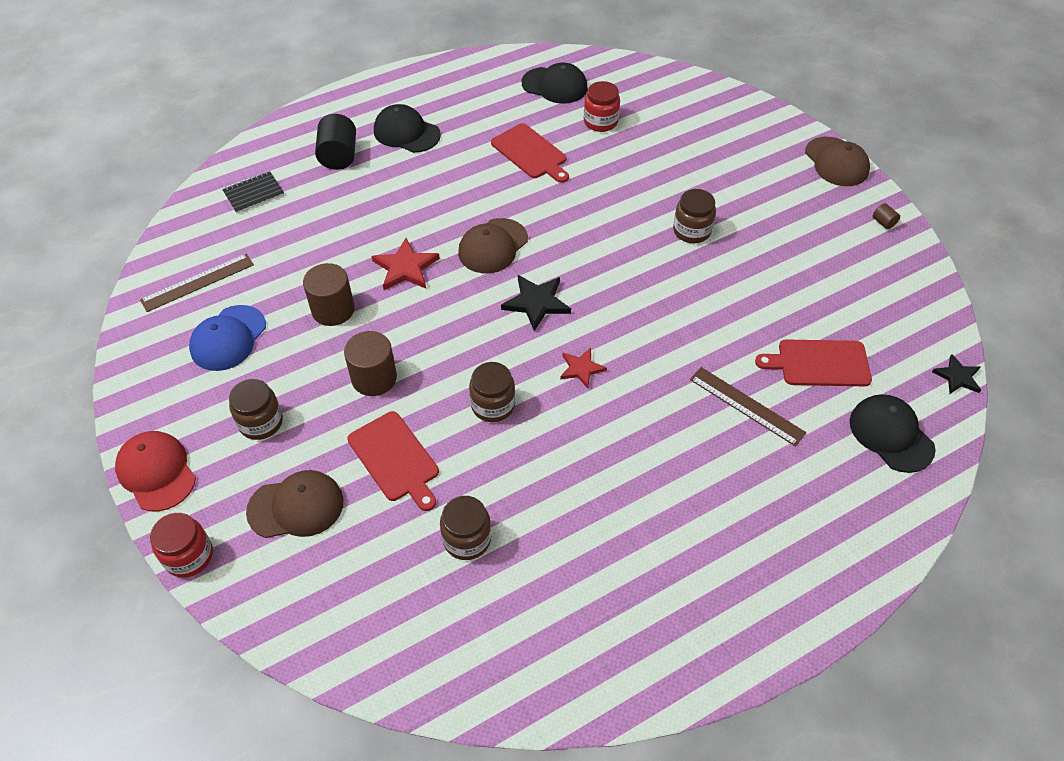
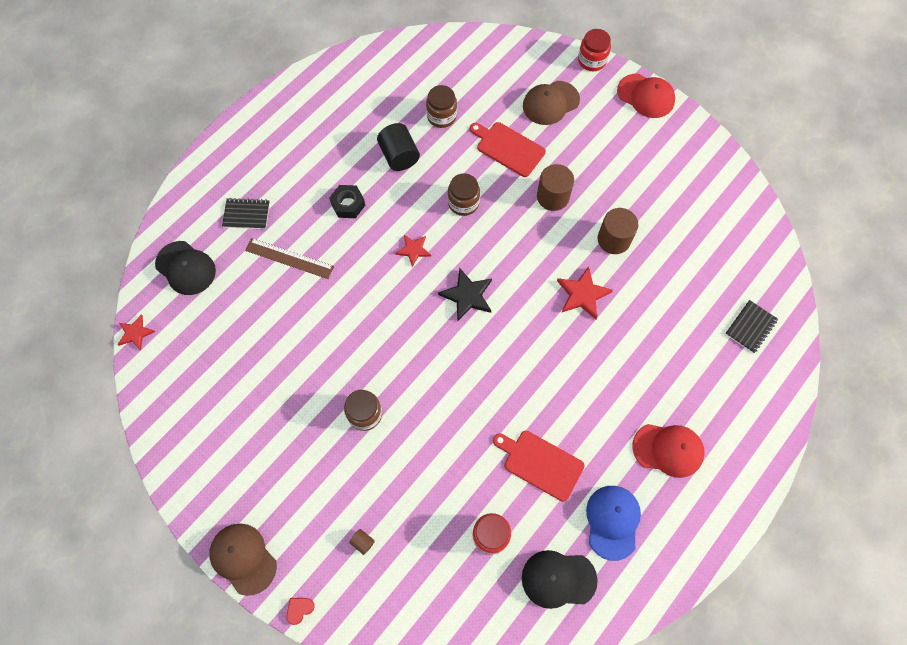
camera: 160 degrees right, 15 degrees up
brown ruler [140,253,254,312] -> none
blue cap [189,305,266,371] -> blue cap moved to [586,486,641,561]
brown jar [229,379,283,440] -> none
black cylinder [315,114,356,170] -> black cylinder moved to [377,123,420,171]
black cap [374,104,441,153] -> red cap [632,424,705,478]
brown cap [458,218,528,273] -> none
red cutting board [755,339,872,386] -> none
brown cylinder [873,203,900,229] -> brown cylinder moved to [349,529,375,555]
black star [932,354,981,394] -> red star [118,315,155,350]
none -> black notebook [222,198,270,229]
none -> red heart [286,598,315,625]
none -> black nut [329,185,365,218]

